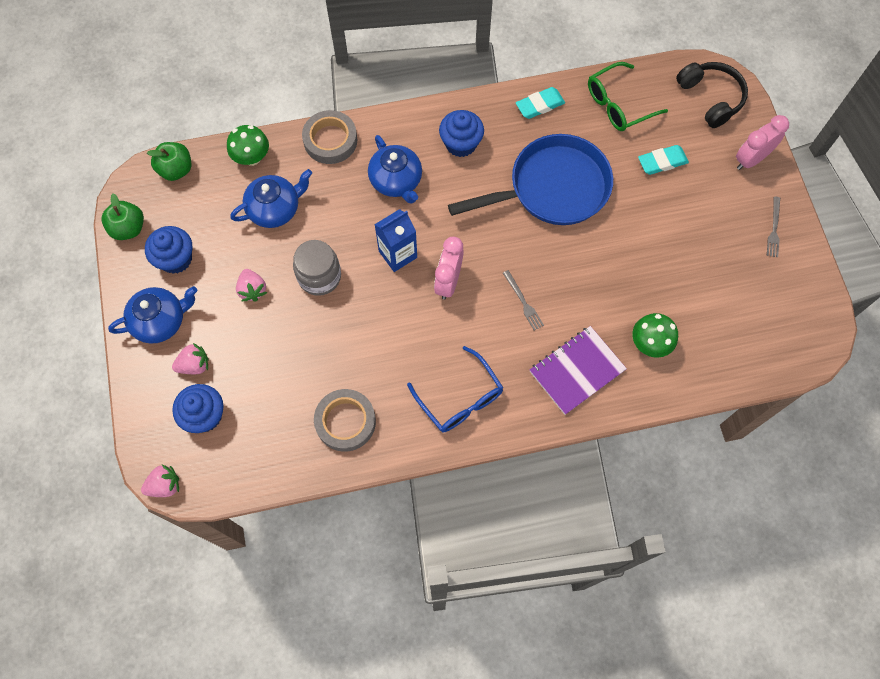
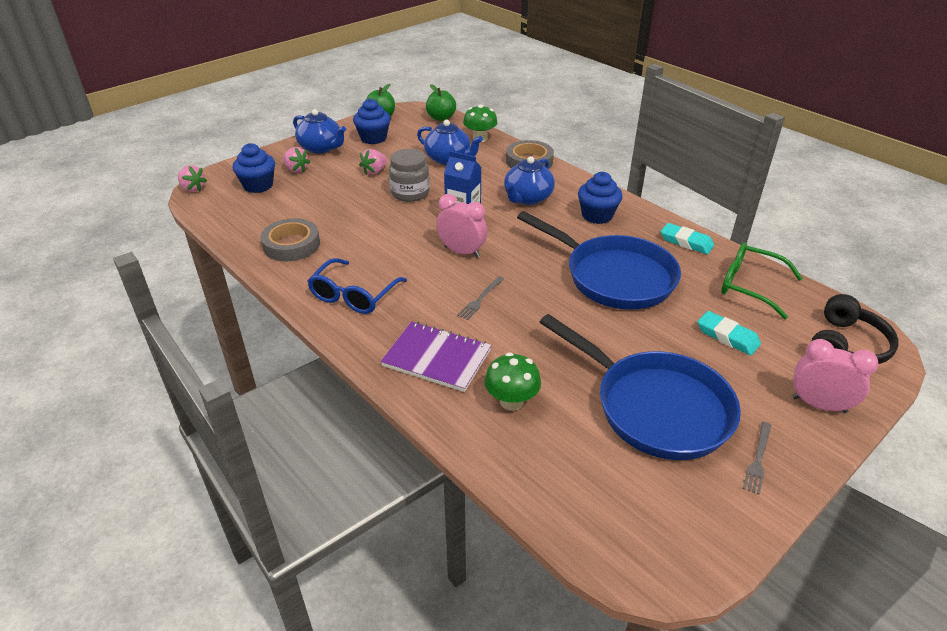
camera: 60 degrees right, 30 degrees down
pink clock [434,237,464,300] -> pink clock turned 45 degrees clockwise [436,194,488,258]
grey fork [767,197,780,257] -> grey fork turned 45 degrees counterclockwise [743,422,771,495]
none -> blue pan [540,314,741,460]

